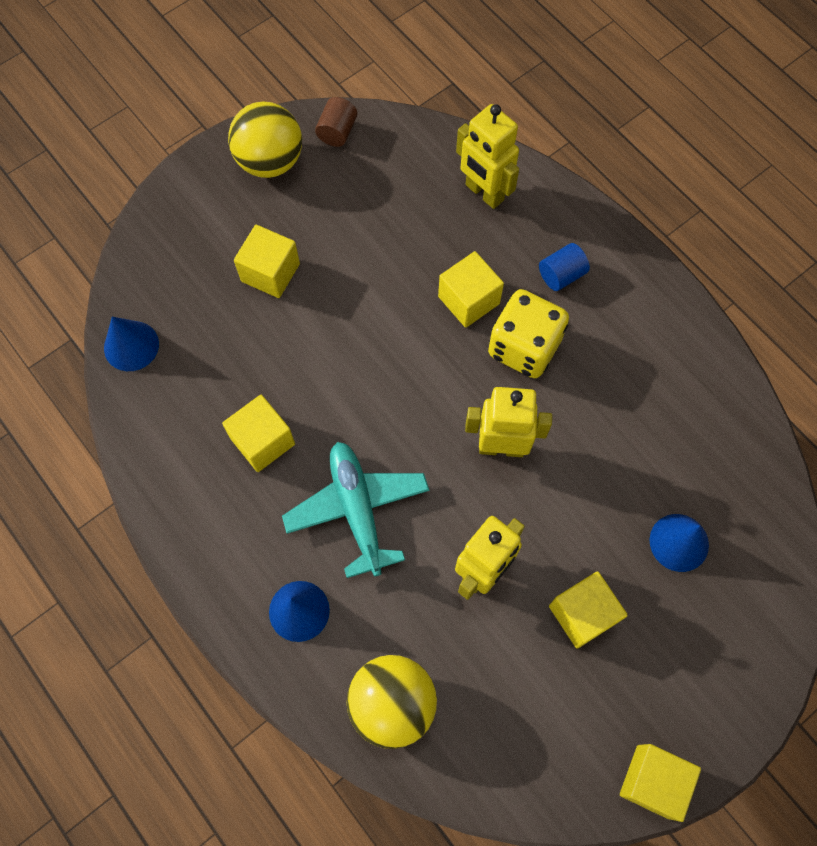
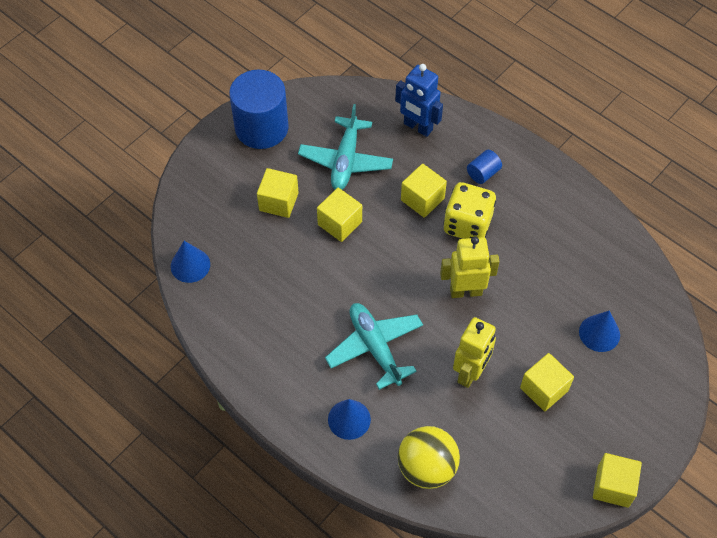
camera: 10 degrees left, 10 degrees down
yellow cube [222,395,295,472] -> yellow cube moved to [317,188,362,242]
yellow ball [228,101,302,178] -> blue cylinder [229,70,289,149]
brown cylinder [315,97,357,147] -> none
yellow robot [456,104,519,209] -> blue robot [395,64,443,137]
none -> turquoise plane [298,104,393,190]

